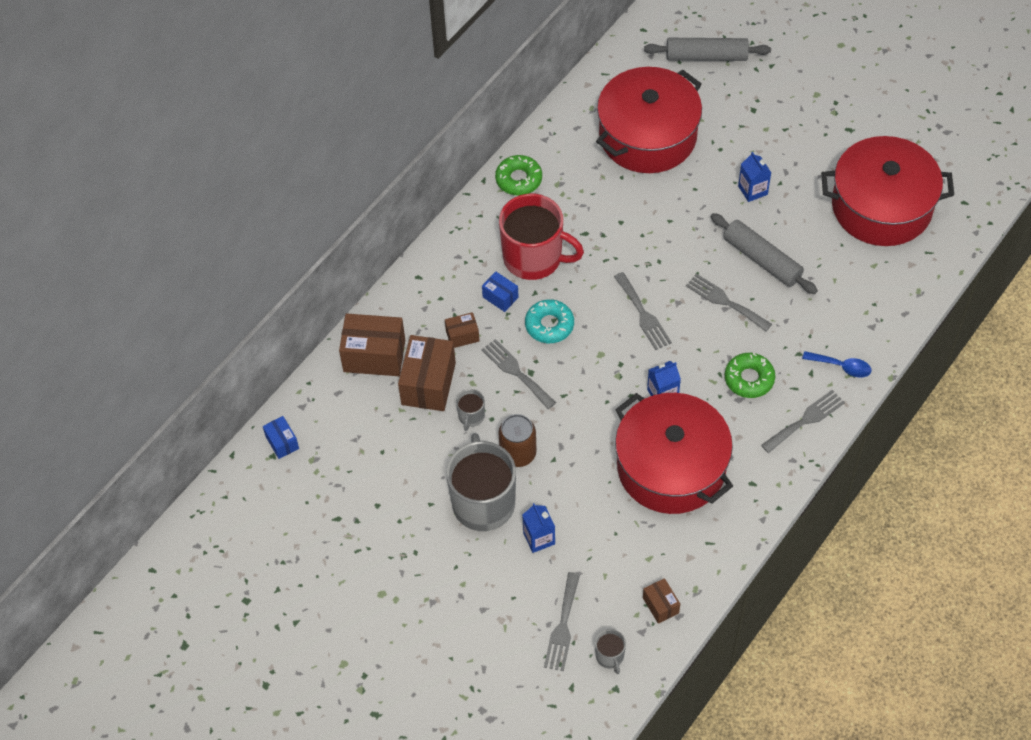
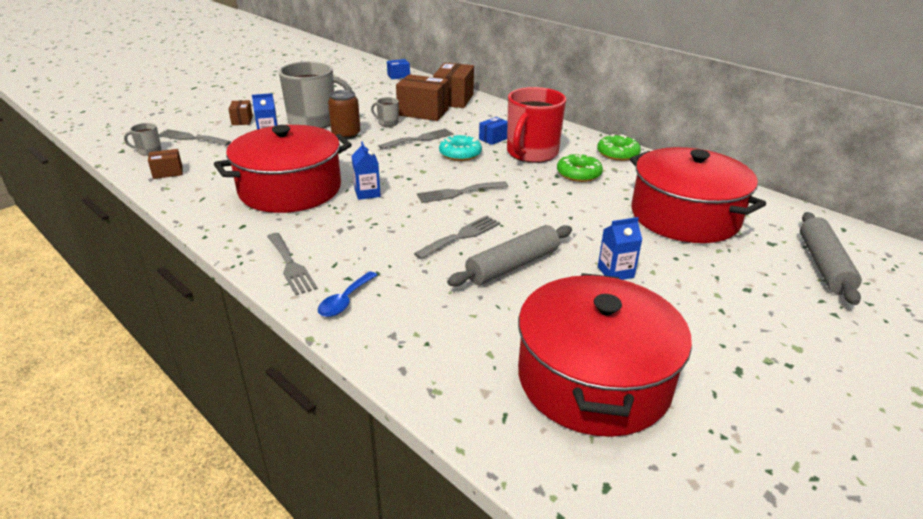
camera: 95 degrees right, 25 degrees down
brown box [445,312,479,348] -> brown box moved to [228,100,253,125]
green donut [725,353,775,398] -> green donut moved to [557,153,603,182]

